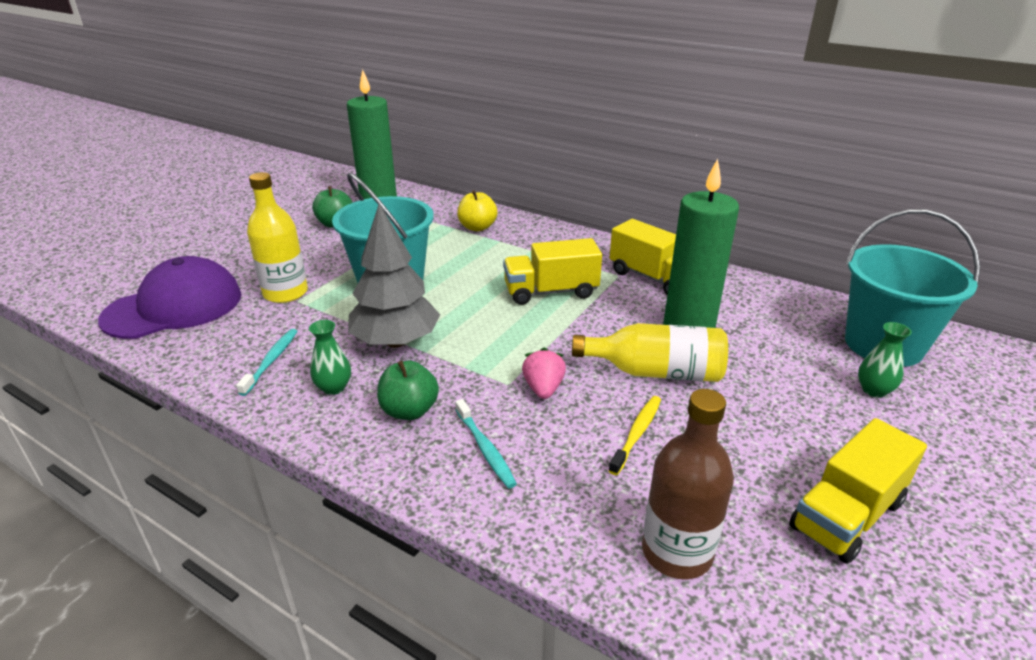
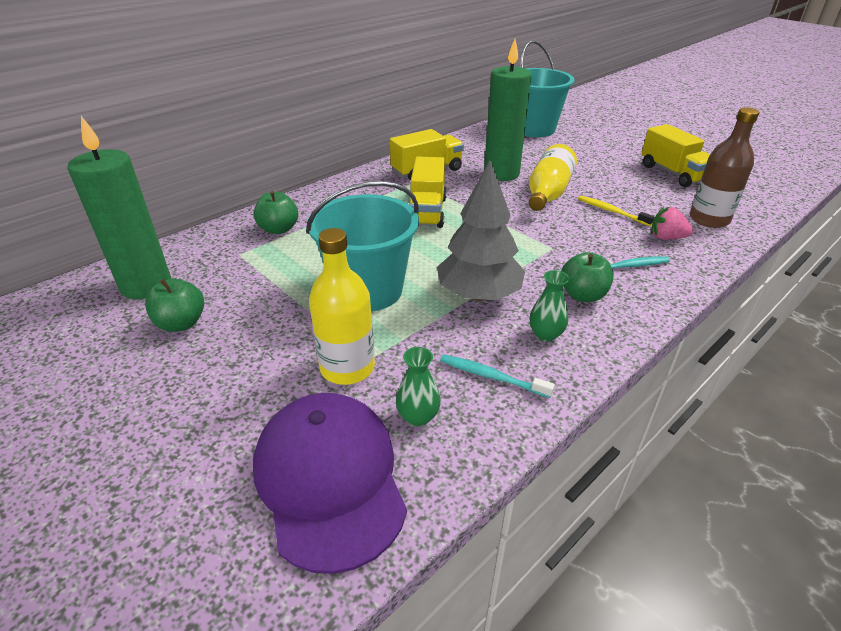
camera: 75 degrees left, 5 degrees up
yellow apple [457,190,498,231] -> green apple [254,191,298,234]
pink strawberry [522,347,566,399] -> pink strawberry moved to [651,207,693,240]
green vase [858,322,912,398] -> green vase moved to [396,347,441,426]

